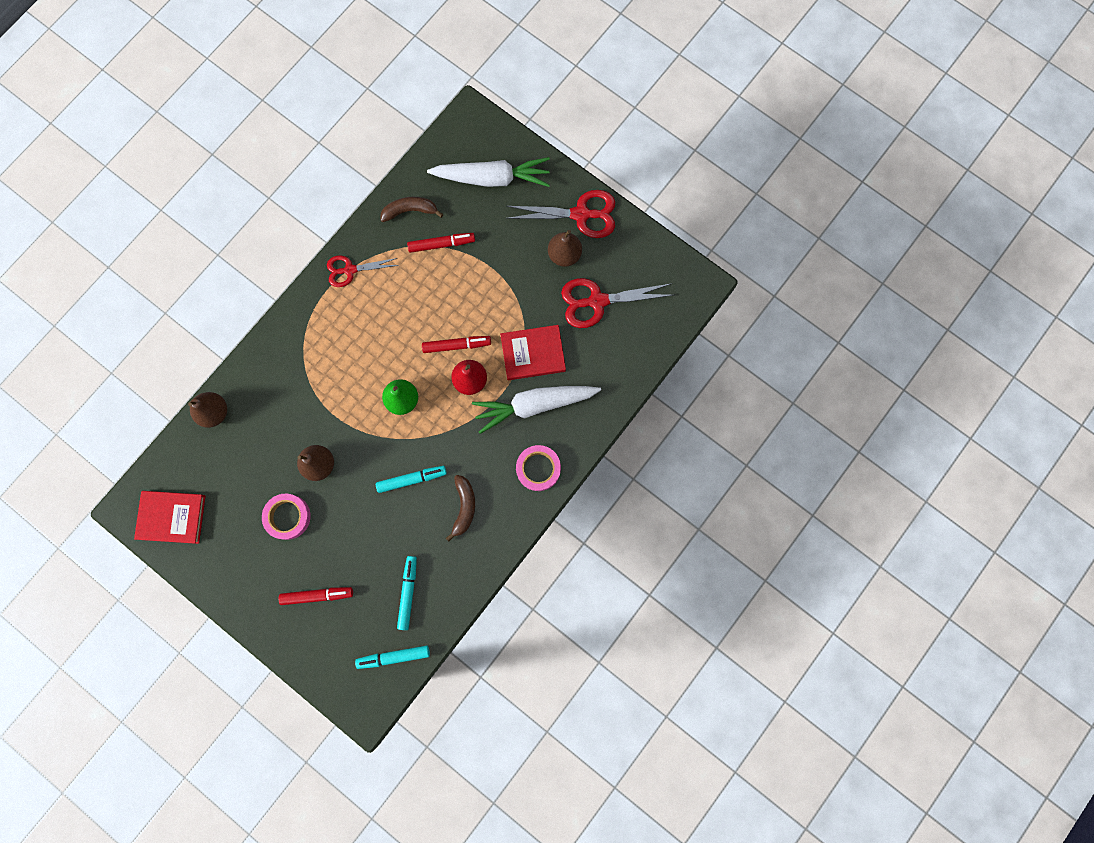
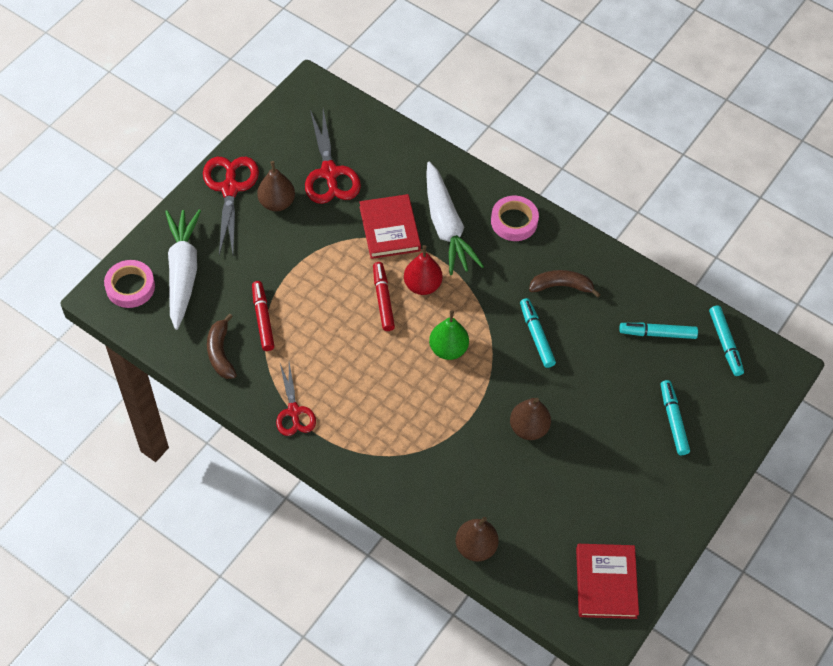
camera: 95 degrees left, 20 degrees down
pink tape [262,494,311,540] -> pink tape moved to [104,260,155,308]
red marker [279,587,353,605] -> turquoise marker [661,380,690,455]

